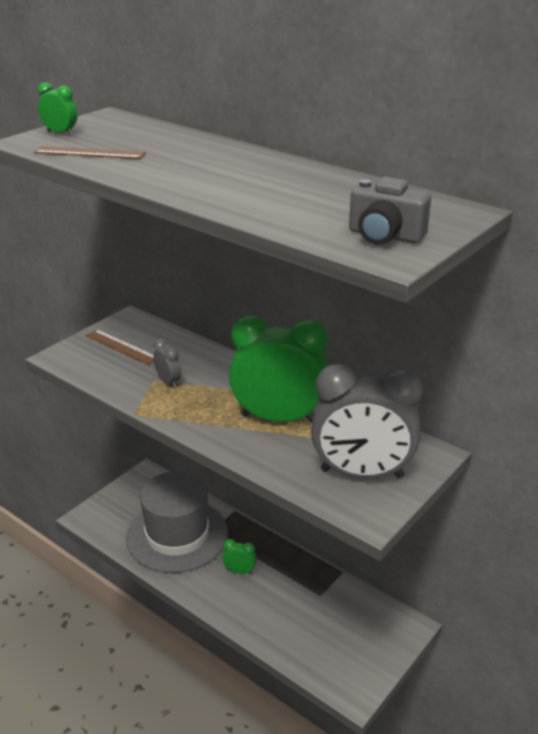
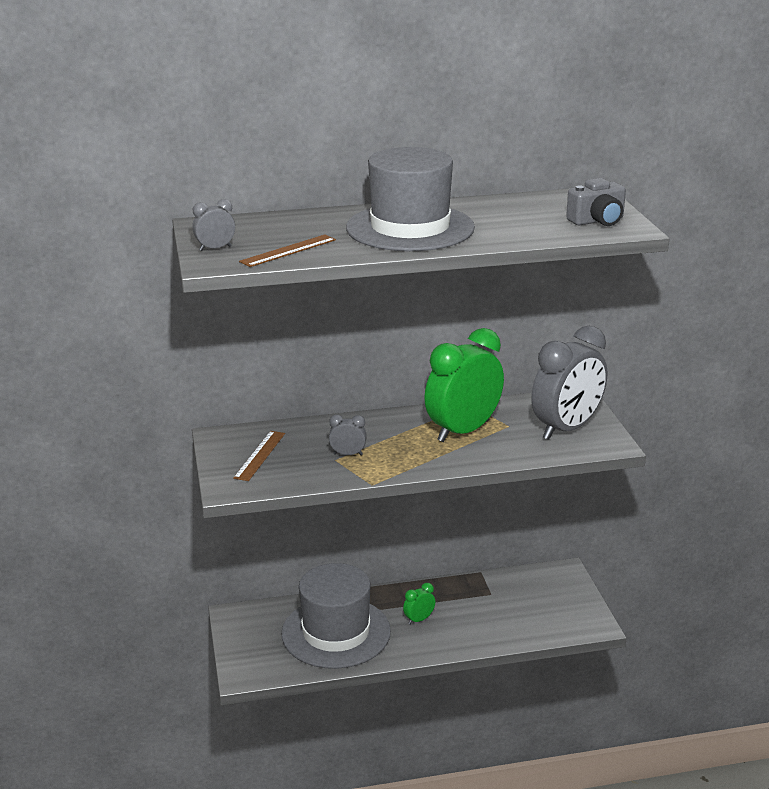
camera: 50 degrees left, 5 degrees down
green clock [38,83,77,136] -> grey clock [192,199,235,251]
brown ruler [86,329,154,365] -> brown ruler turned 60 degrees counterclockwise [233,431,285,481]
none -> grey hat [346,147,475,251]

